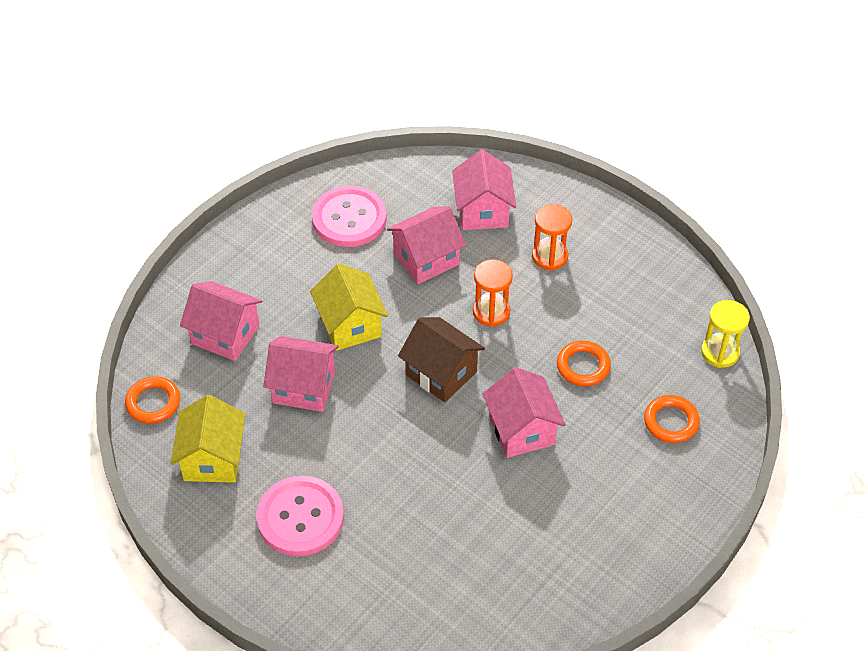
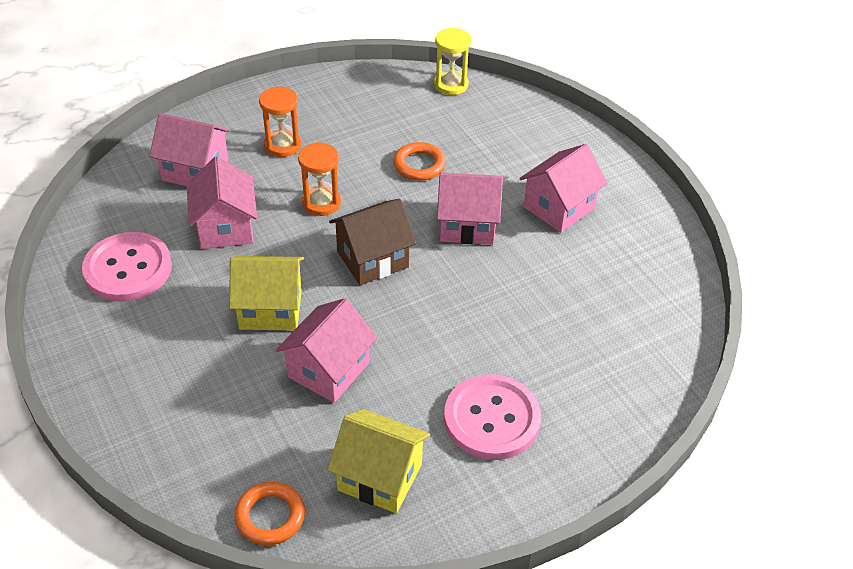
camera: 70 degrees left, 5 degrees down
pink house [180,281,262,361] -> pink house moved to [519,144,608,233]
orange ring [644,395,700,443] -> none

